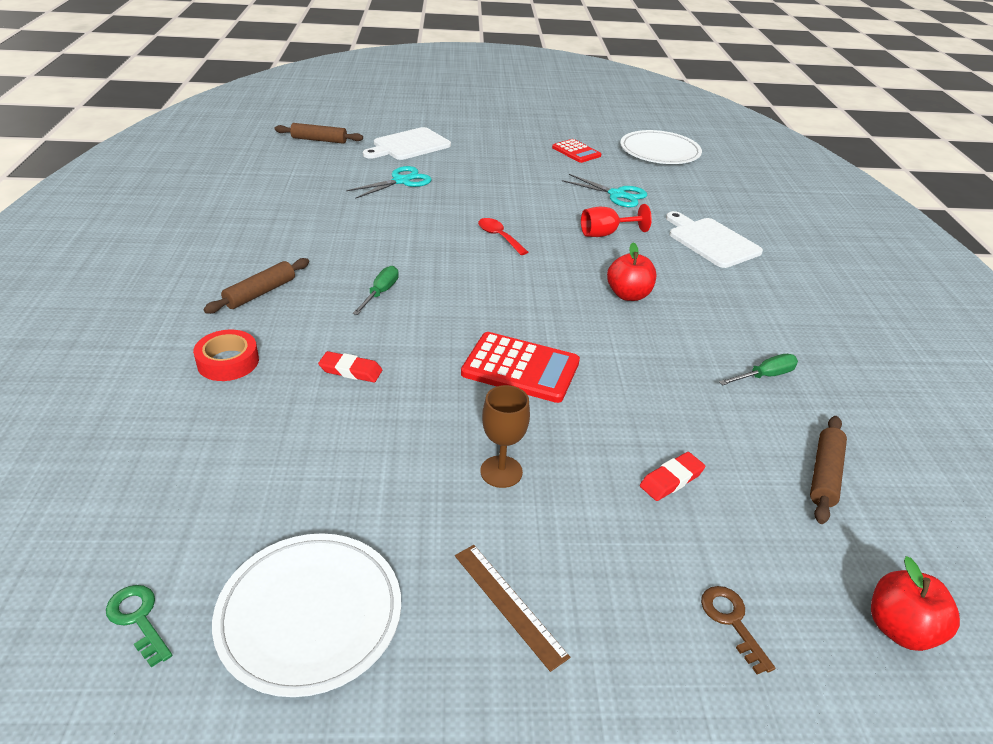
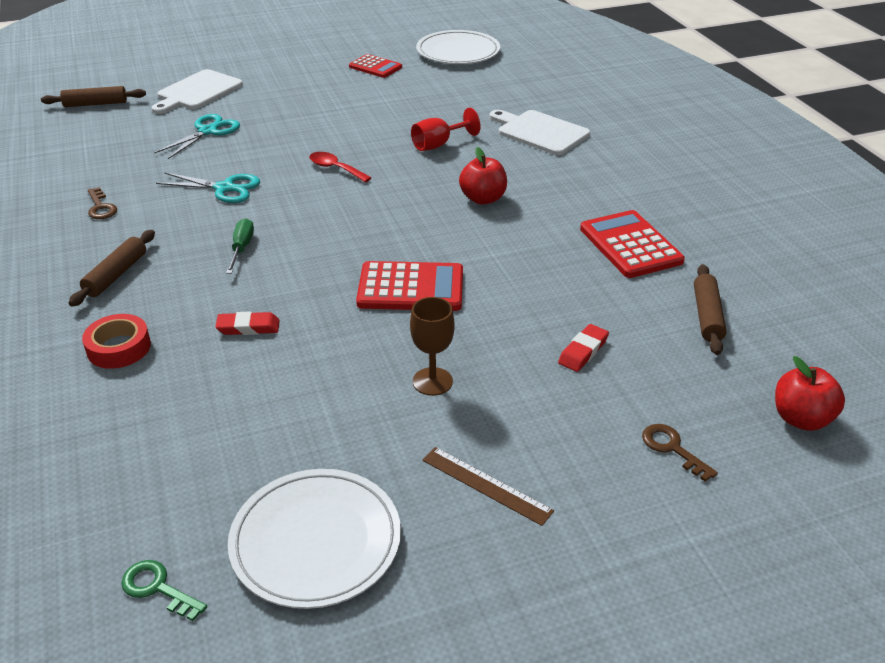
camera: 15 degrees left, 0 degrees up
turquoise scissors [562,174,647,207] -> turquoise scissors moved to [156,172,260,203]
green screwdriver [719,354,798,385] -> red calculator [580,210,685,278]
none -> brown key [88,187,117,219]

